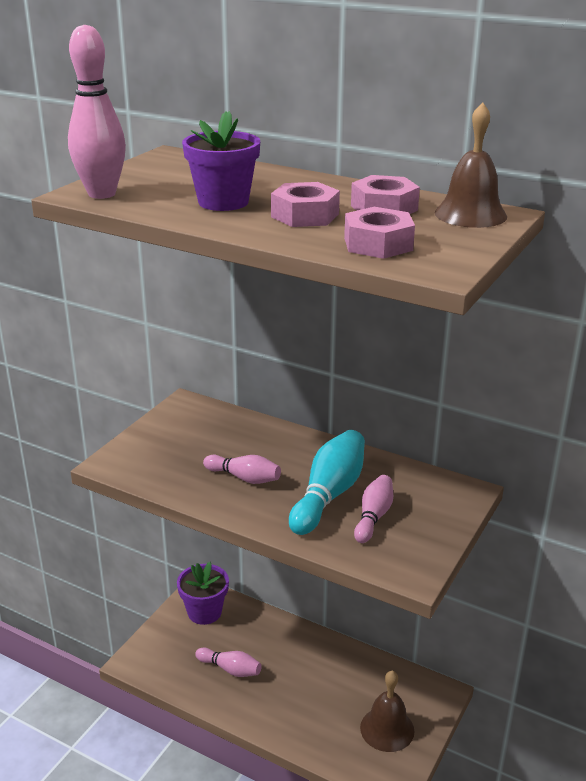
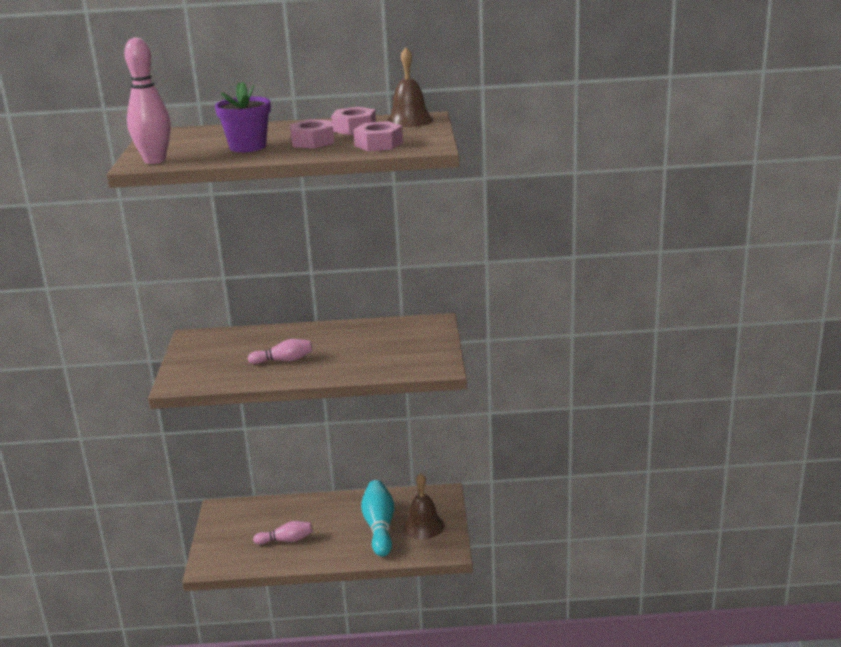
camera: 30 degrees left, 5 degrees down
purple flower pot [177,562,229,625] -> none
turquoise bowling pin [289,430,365,535] -> turquoise bowling pin moved to [361,480,394,557]
pink bowling pin [354,475,393,543] -> none

